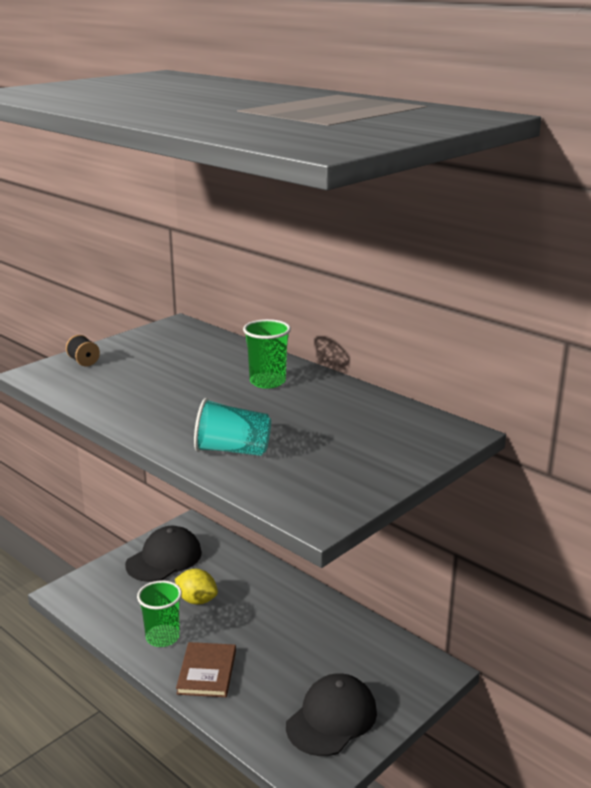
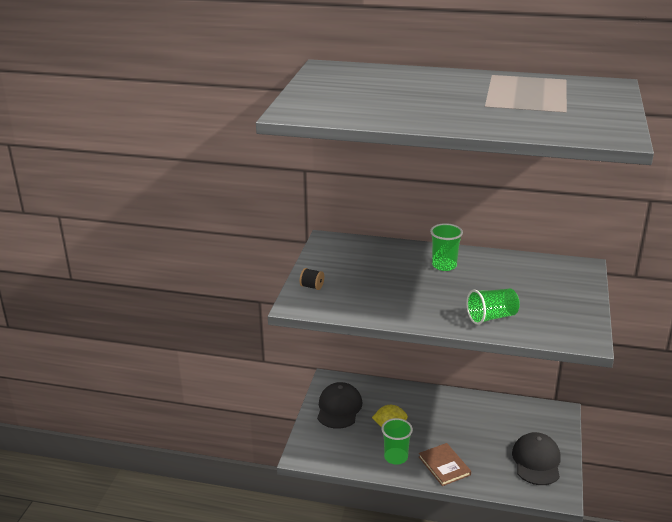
camera: 30 degrees left, 5 degrees up
turquoise cup [194,398,271,456] -> green cup [466,288,520,325]

